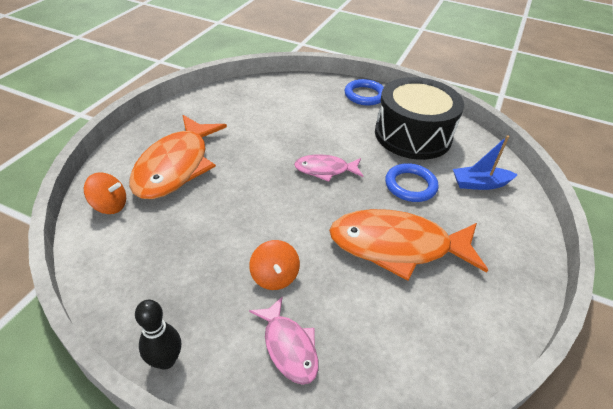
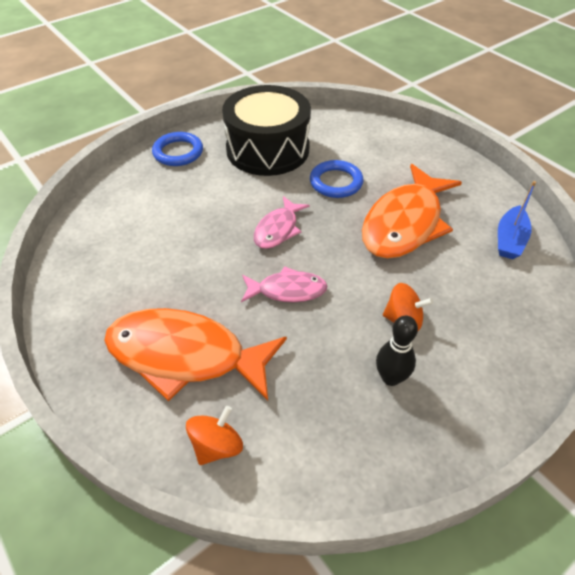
camera: 60 degrees left, 5 degrees up
orange fish [129,115,227,199] -> orange fish turned 150 degrees clockwise [104,308,287,401]
black bowling pin [135,300,181,370] -> black bowling pin moved to [376,316,418,386]
pink fish [249,296,318,385] -> pink fish moved to [241,266,327,302]
blue boat [453,136,518,190] -> blue boat moved to [498,181,536,259]

